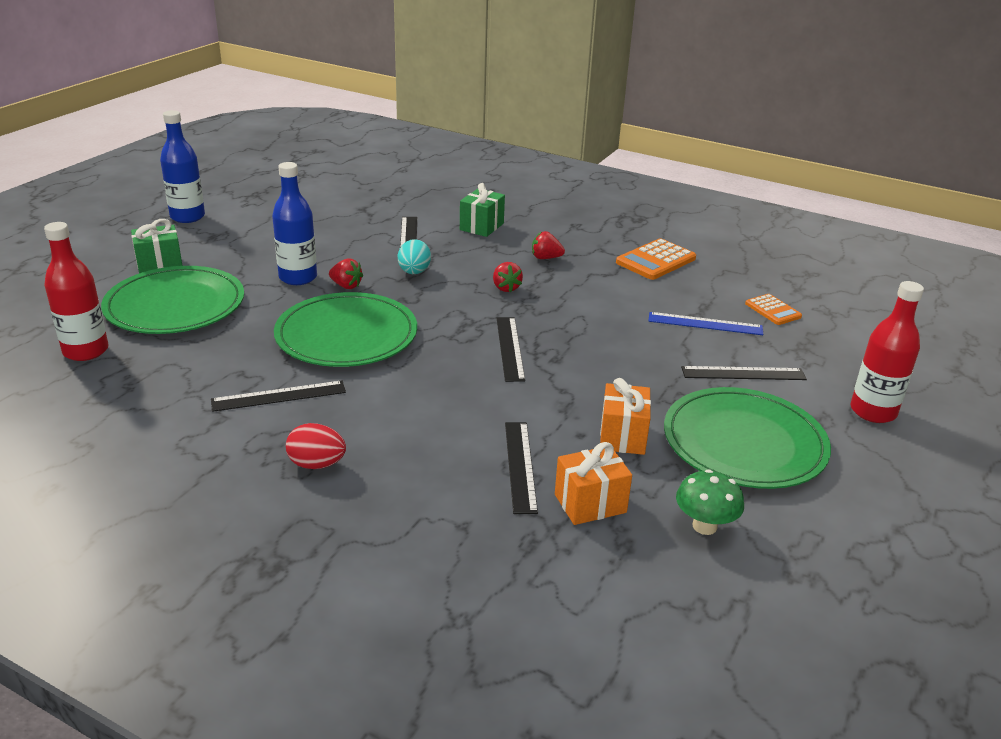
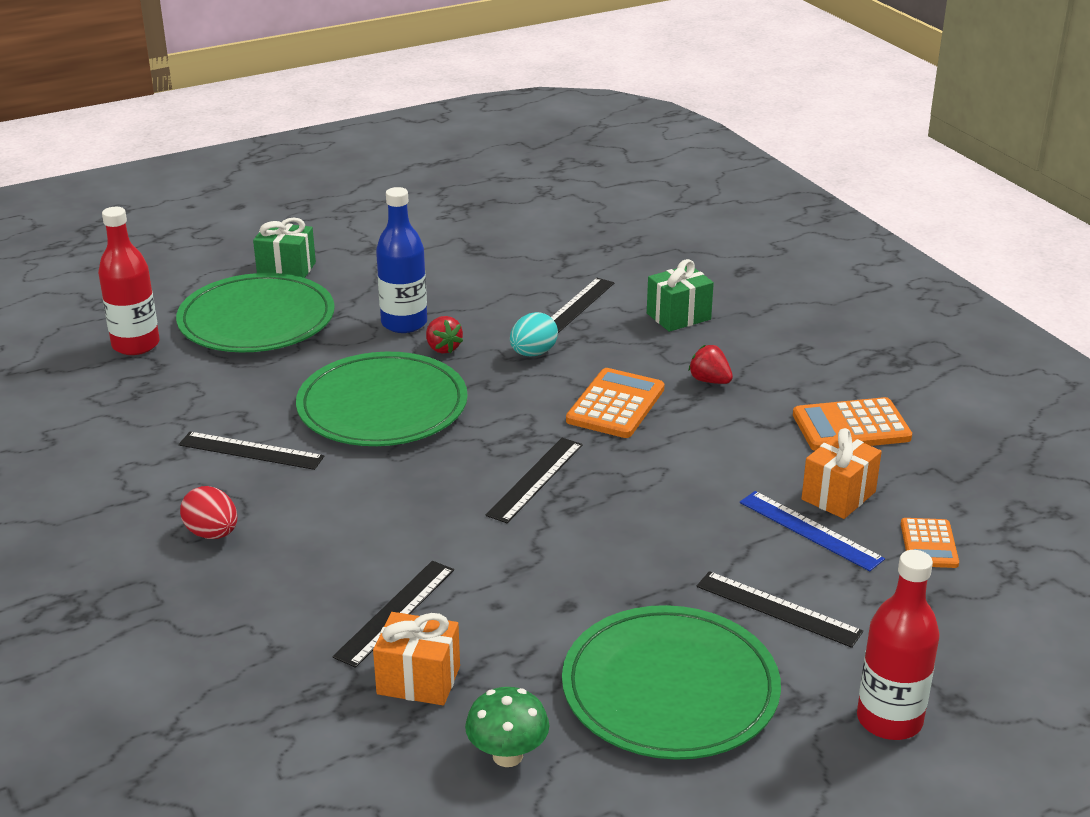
camera: 35 degrees right, 0 degrees up
blue bottle [160,110,205,223] -> none
red strawberry [493,262,523,292] -> orange calculator [566,368,664,438]
orange gift [600,378,651,455] -> orange gift moved to [801,428,882,519]

